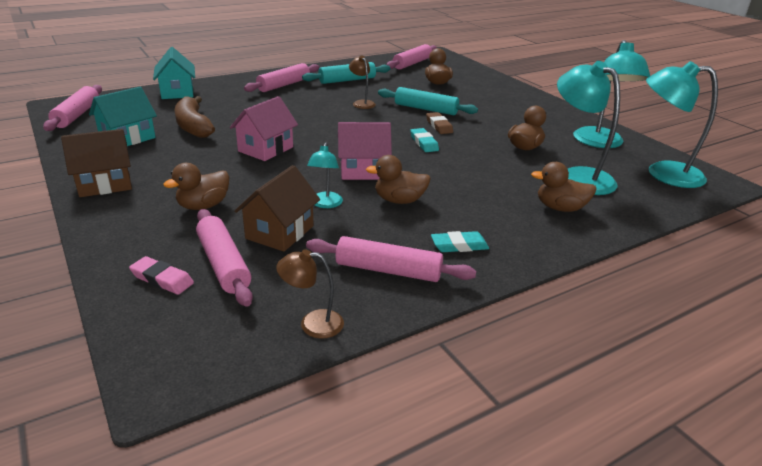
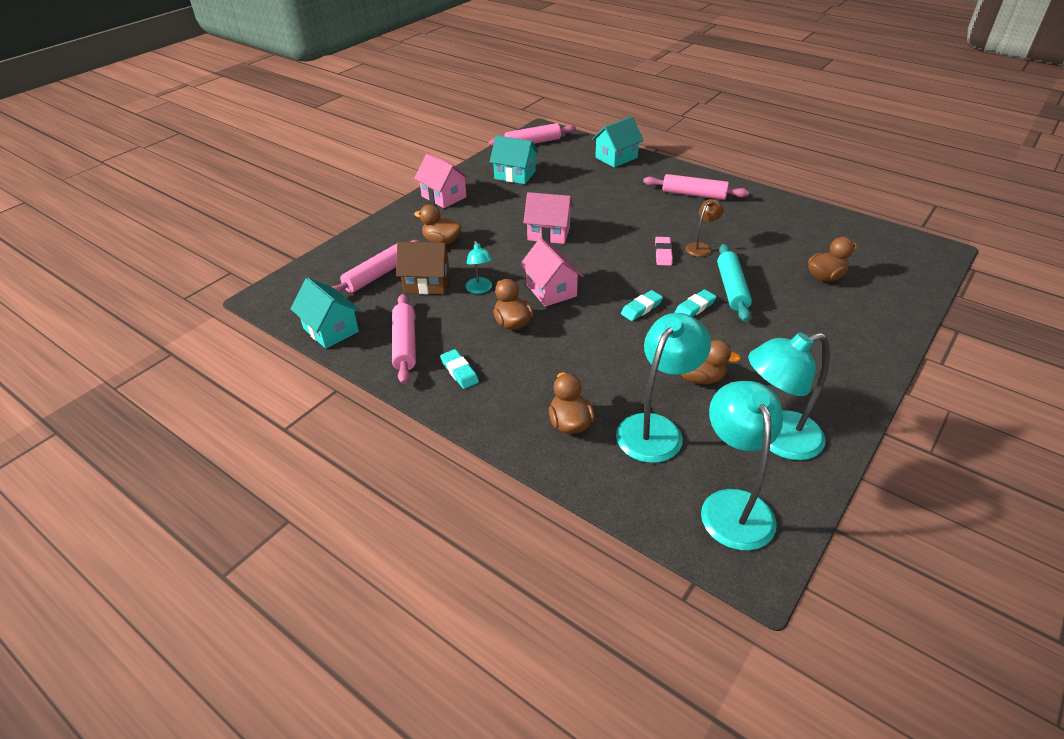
camera: 70 degrees right, 10 degrees up
brown house [61,129,132,197] -> pink house [414,153,470,208]
pink eraser [129,256,194,295] -> pink eraser moved to [655,237,673,266]
brown banana [175,96,215,138] -> none
brown lamp [276,249,344,339] -> turquoise house [291,278,361,349]
turquoise rolling pin [302,62,391,84] -> none
turquoise lamp [307,143,343,208] -> turquoise lamp turned 90 degrees counterclockwise [465,241,493,294]
pink rolling pin [387,44,437,70] -> none
brown eraser [426,112,453,134] -> turquoise eraser [674,290,717,317]

